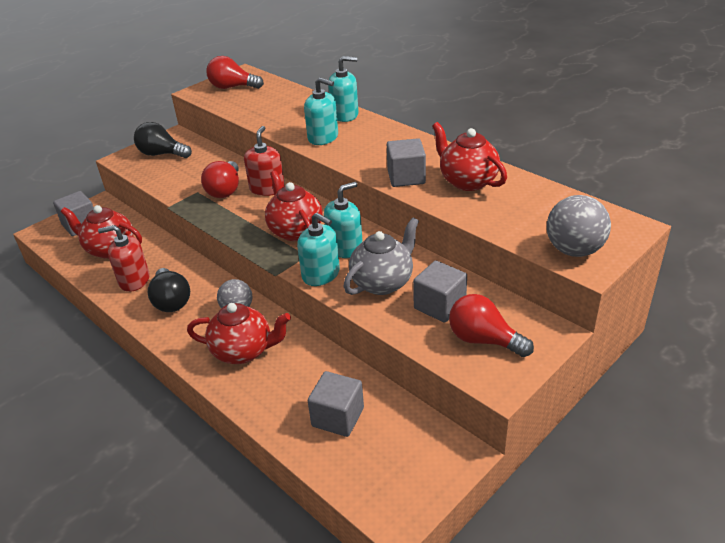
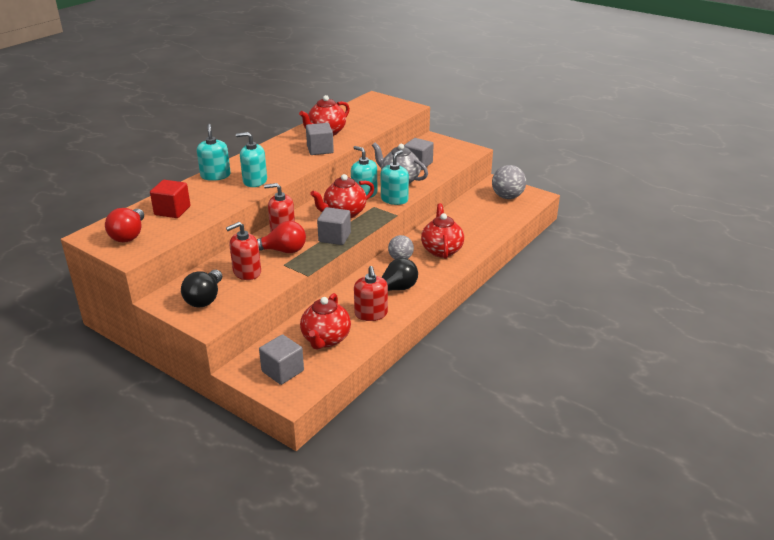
camera: 100 degrees left, 5 degrees down
turquoise soap dispenser [304,77,338,145] -> turquoise soap dispenser turned 105 degrees counterclockwise [236,132,267,187]
grey cube [308,371,364,437] -> grey cube moved to [317,207,351,245]
red light bulb [449,294,534,357] -> none
grey ball [547,195,611,257] -> grey ball moved to [492,165,526,199]
none -> red cube [150,180,190,218]
none -> red soap dispenser [226,222,261,280]

